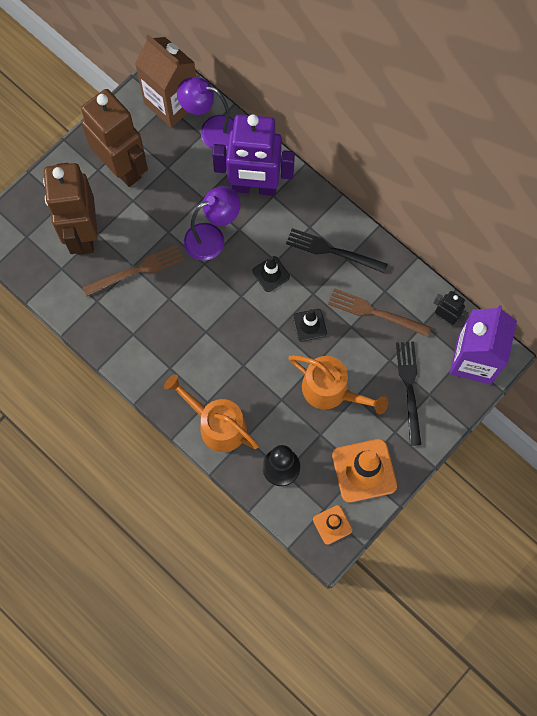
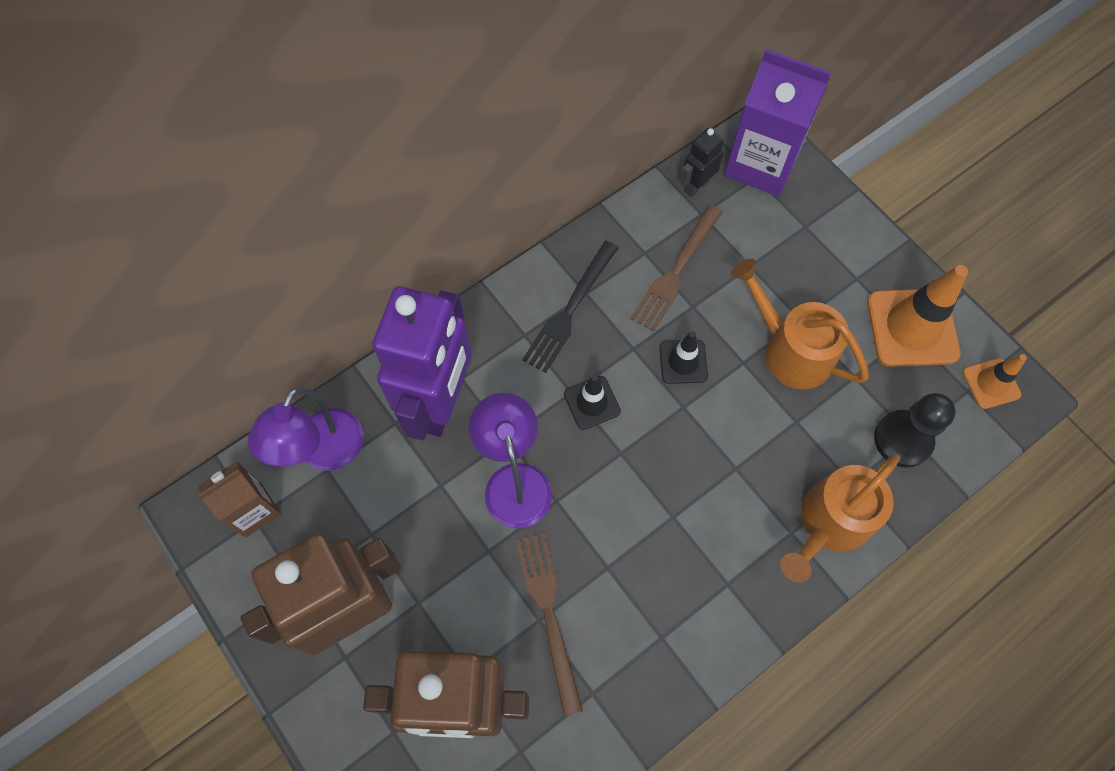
camera: 80 degrees left, 5 degrees down
brown carton [135,34,196,128] -> brown carton [197,461,281,538], size x0.60
orange watering can [288,355,388,414] -> orange watering can turned 90 degrees counterclockwise [731,258,869,389]
black fork [396,342,421,446] -> none

